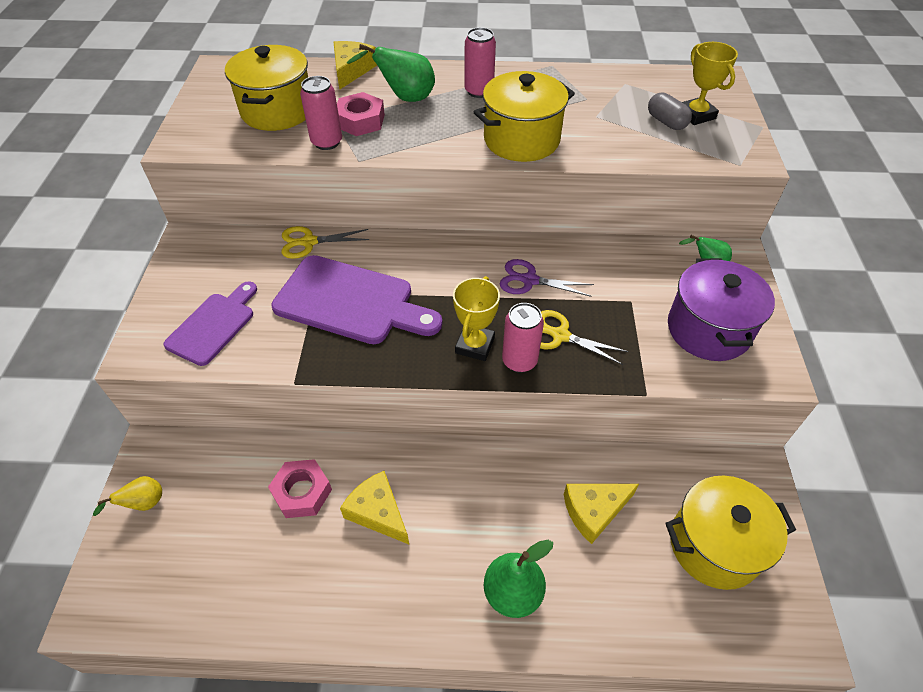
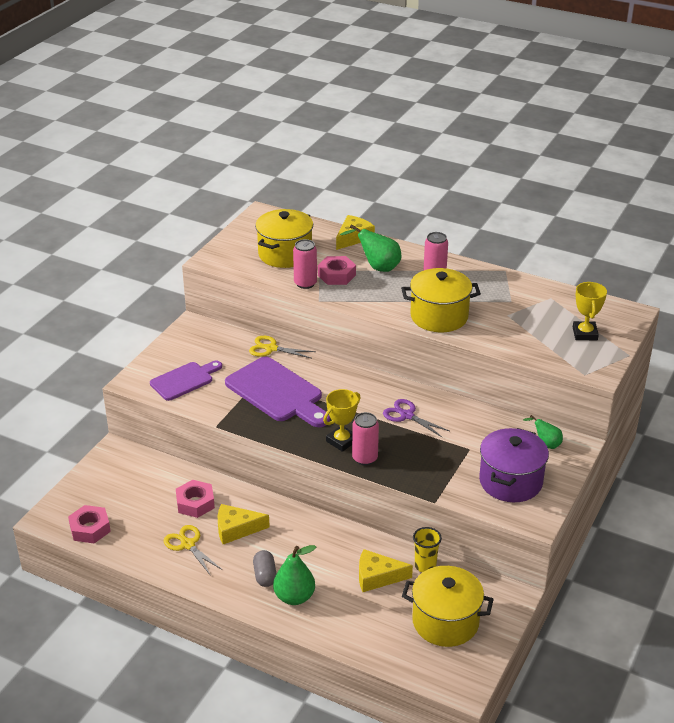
camera: 25 degrees right, 15 degrees down
yellow pear [93,476,162,516] -> none
yellow cheese [340,471,409,544] -> yellow cheese turned 75 degrees counterclockwise [218,504,270,544]
yellow scissors [540,310,629,365] -> yellow scissors moved to [164,525,222,576]
grey capsule [648,93,692,130] -> grey capsule moved to [253,550,277,587]
none -> pink nut [68,505,111,543]
none -> yellow cup [413,527,442,572]

